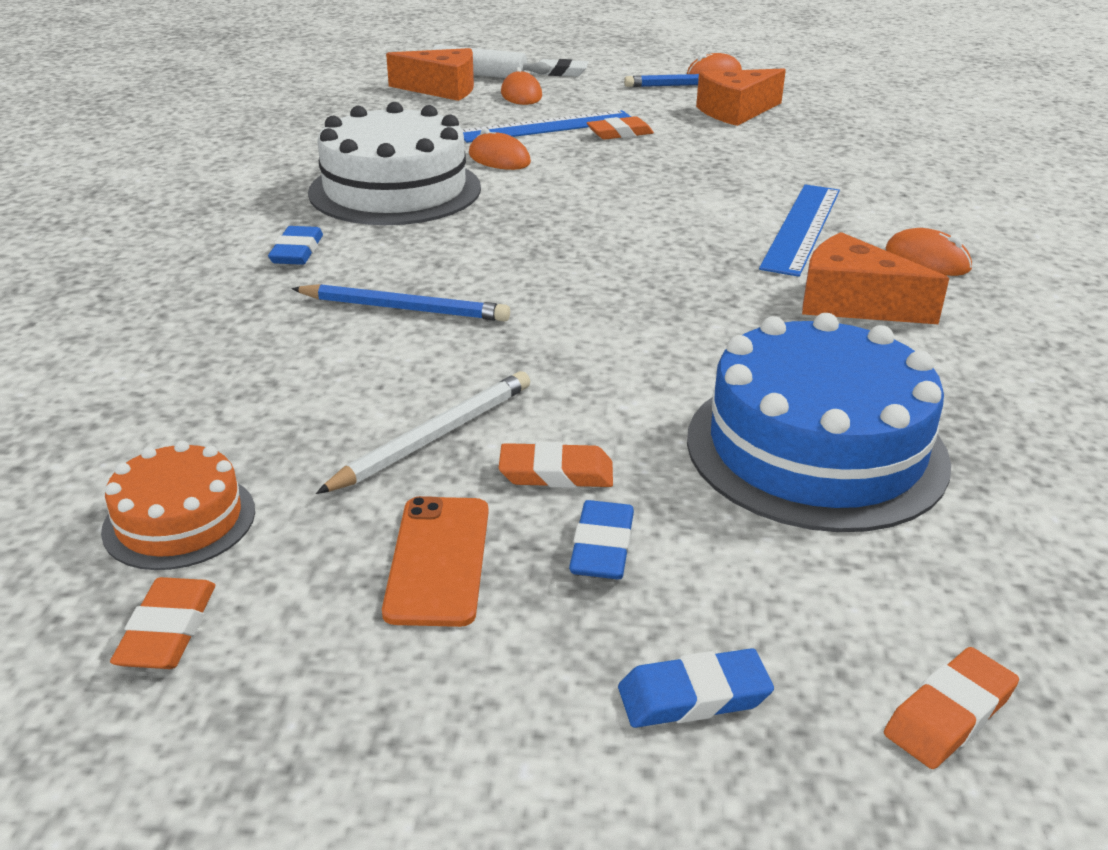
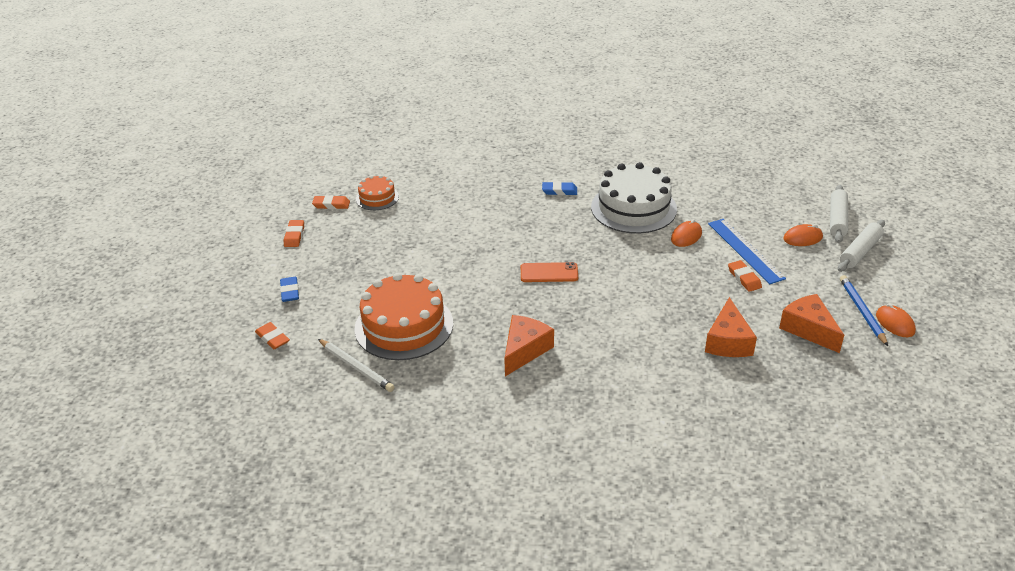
camera: 90 degrees right, 5 degrees up
blue pencil [291,284,510,322] -> none
white pencil [316,371,530,494] -> white pencil moved to [318,339,394,392]
orange phone [382,496,489,627] -> orange phone moved to [521,262,578,282]
orange cheese [386,48,474,101] -> orange cheese moved to [705,297,757,357]
orange eraser [499,442,613,488] -> orange eraser moved to [284,220,304,247]
white eraser [531,59,588,76] -> white rolling pin [838,220,885,272]
blue eraser [569,500,634,579] -> none
blue cake [687,313,951,532] -> orange cake [354,273,453,360]
blue ruler [759,184,840,277] -> none
orange mouse [885,228,972,276] -> none

